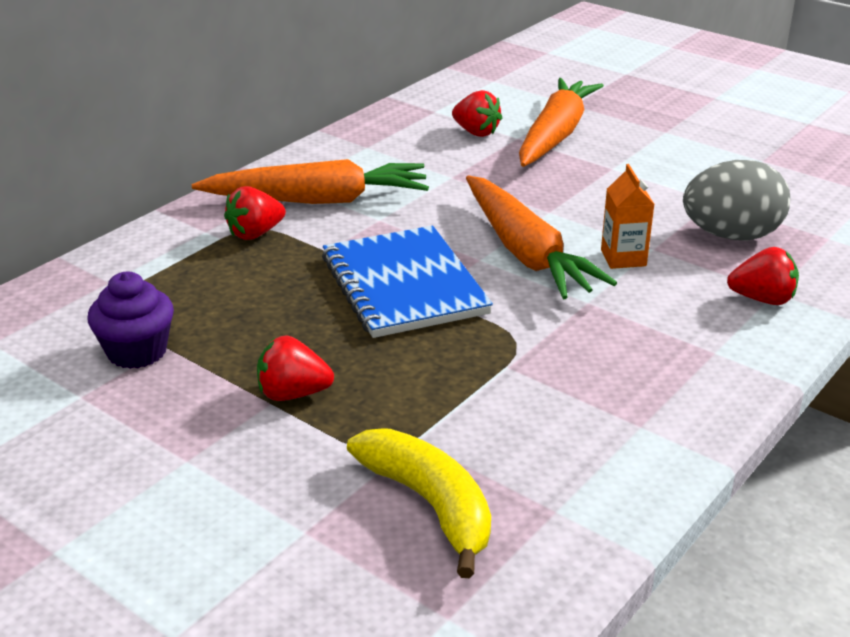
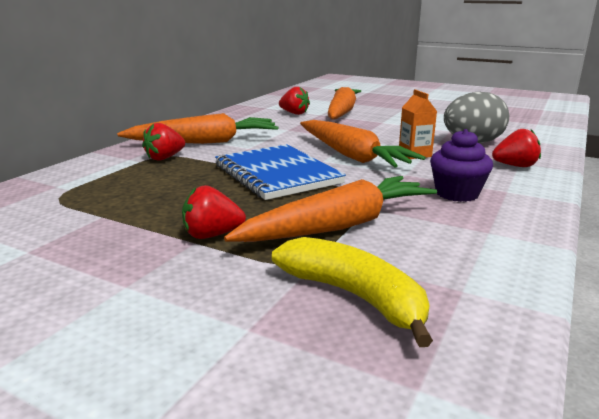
camera: 10 degrees left, 10 degrees down
purple cupcake [88,272,174,369] -> purple cupcake moved to [430,129,493,202]
none -> orange carrot [224,176,437,242]

